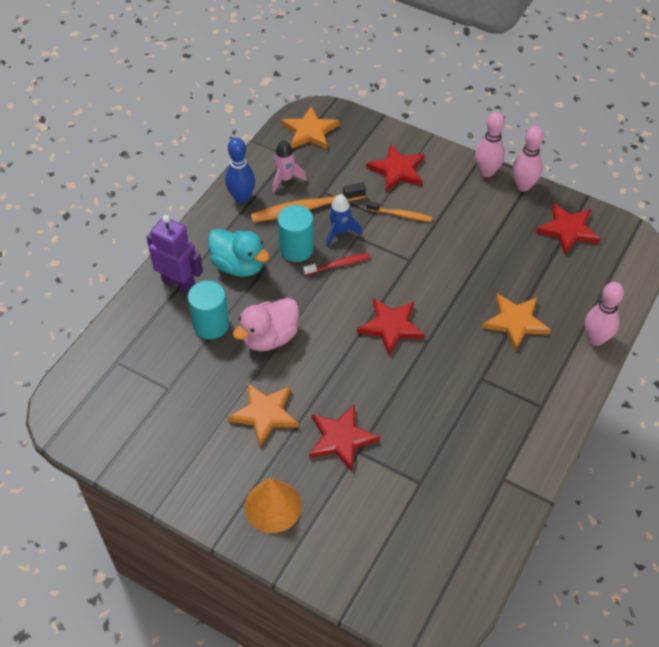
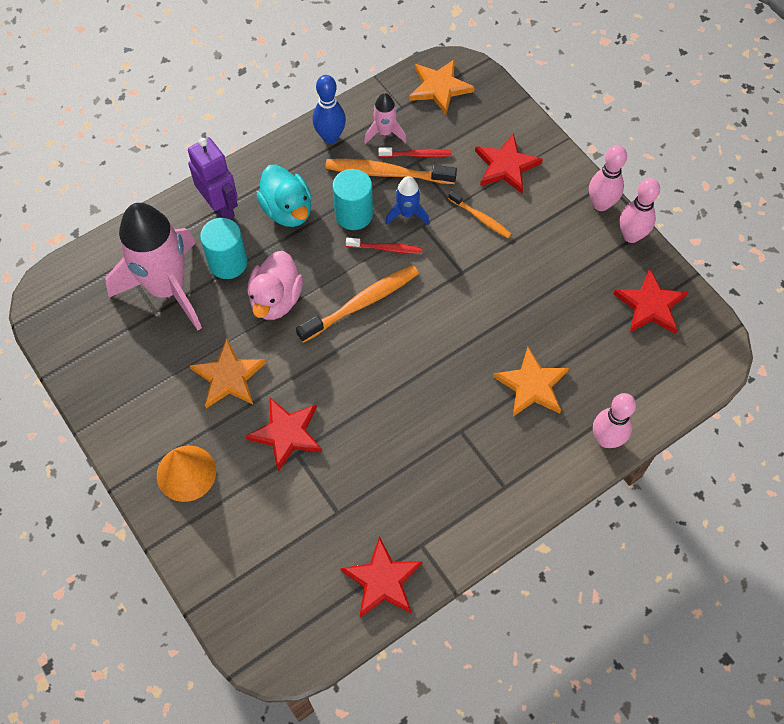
camera: 25 degrees right, 10 degrees up
pink duck [233,298,299,351] -> pink duck turned 60 degrees counterclockwise [247,251,303,320]
red star [357,298,425,355] -> red star moved to [340,536,423,617]
none -> pink rocket [105,203,202,331]
none -> orange toothbrush [296,265,419,343]
none -> red toothbrush [379,147,452,157]

